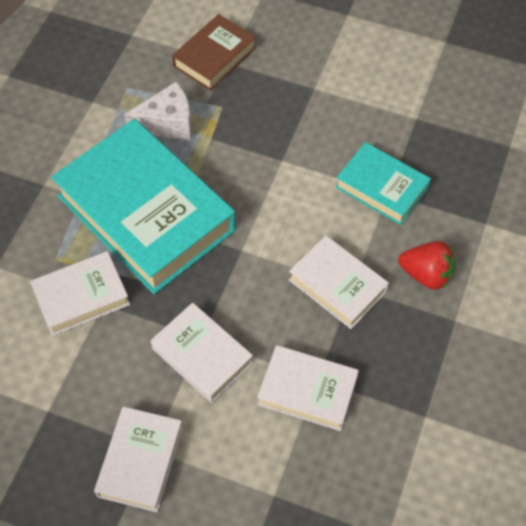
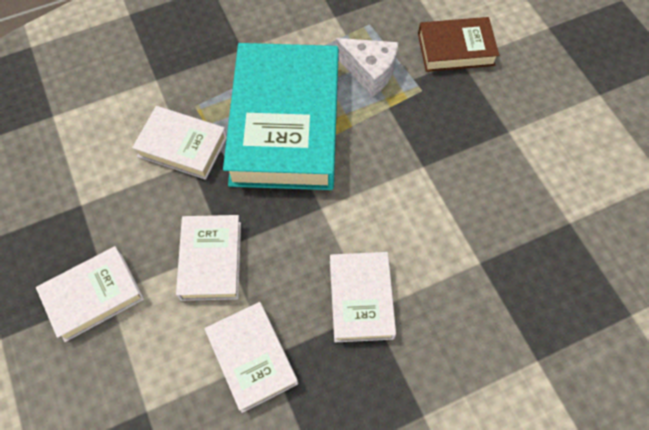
camera: 45 degrees right, 5 degrees up
turquoise book [335,142,431,225] -> none
red strawberry [398,241,455,290] -> none

